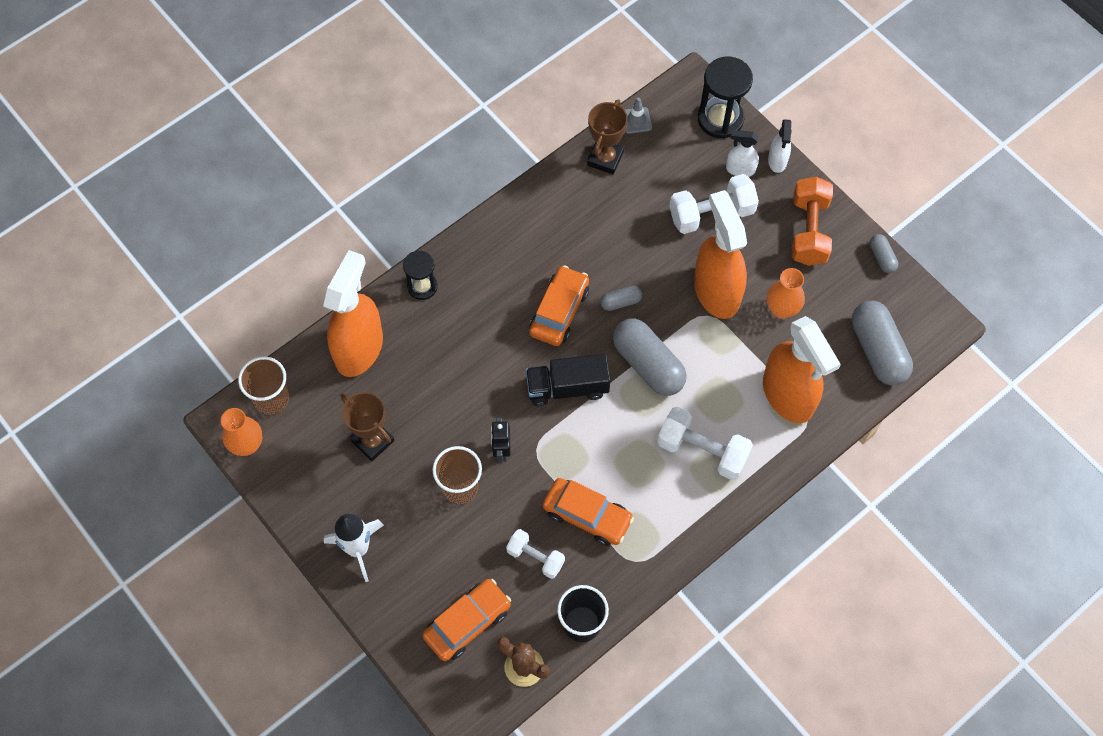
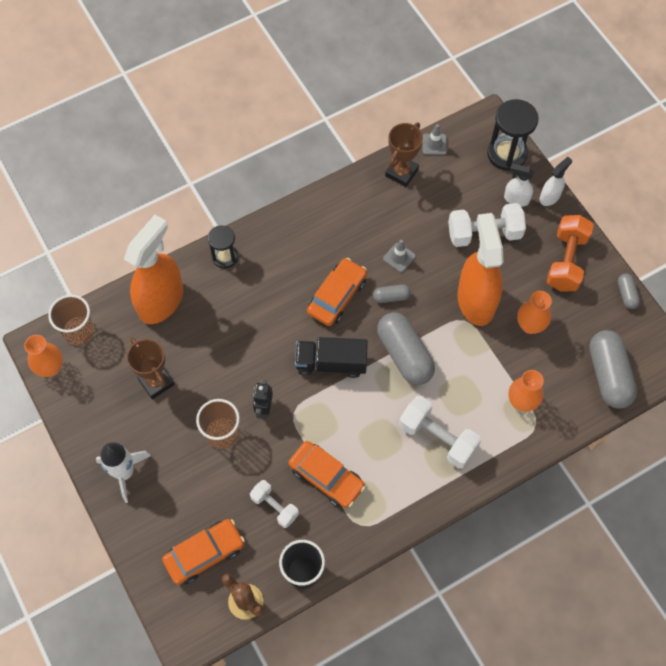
camera: 10 degrees right, 0 degrees up
orange spray bottle [763,316,841,423] -> orange vase [508,370,544,412]
white spray bottle [768,119,792,173] -> white spray bottle turned 150 degrees counterclockwise [540,157,572,206]
none -> grey traffic cone [383,240,416,272]

